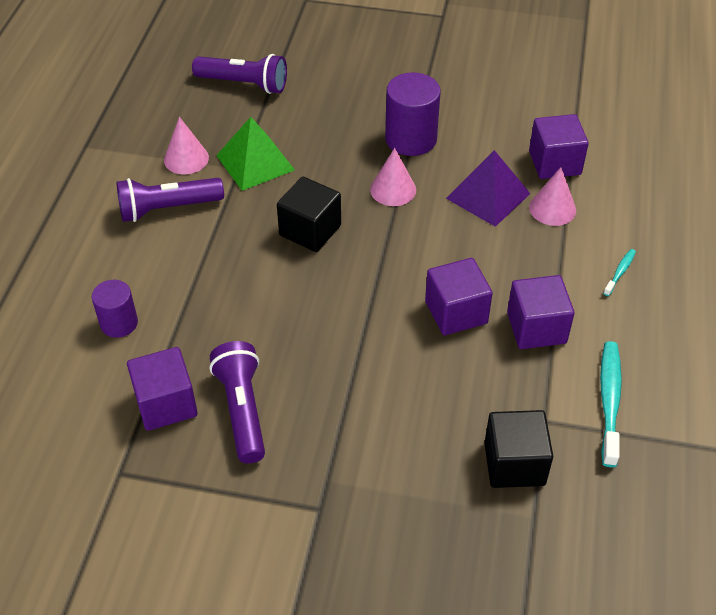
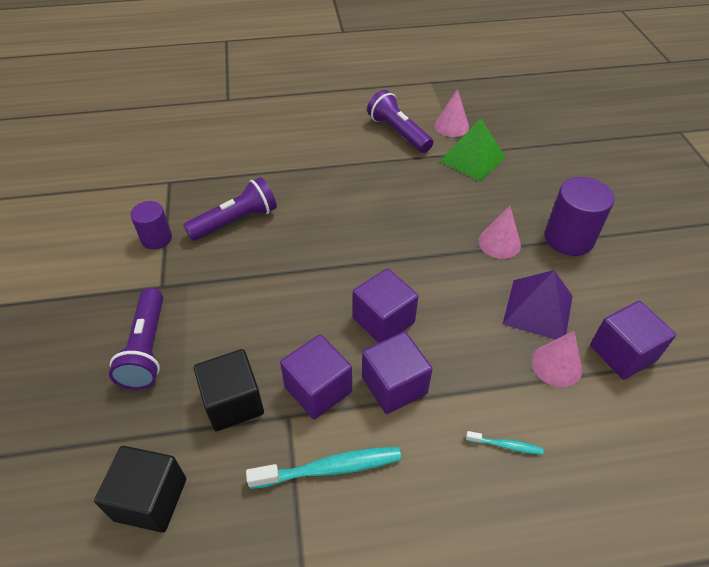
camera: 70 degrees right, 0 degrees up
purple cylinder [92,280,138,338] -> purple cylinder moved to [130,201,172,249]
purple cube [127,347,198,431] -> purple cube moved to [280,334,352,420]
purple flashlight [192,54,287,94] -> purple flashlight moved to [109,288,163,390]
black cube [277,177,341,252] -> black cube moved to [94,446,186,532]

